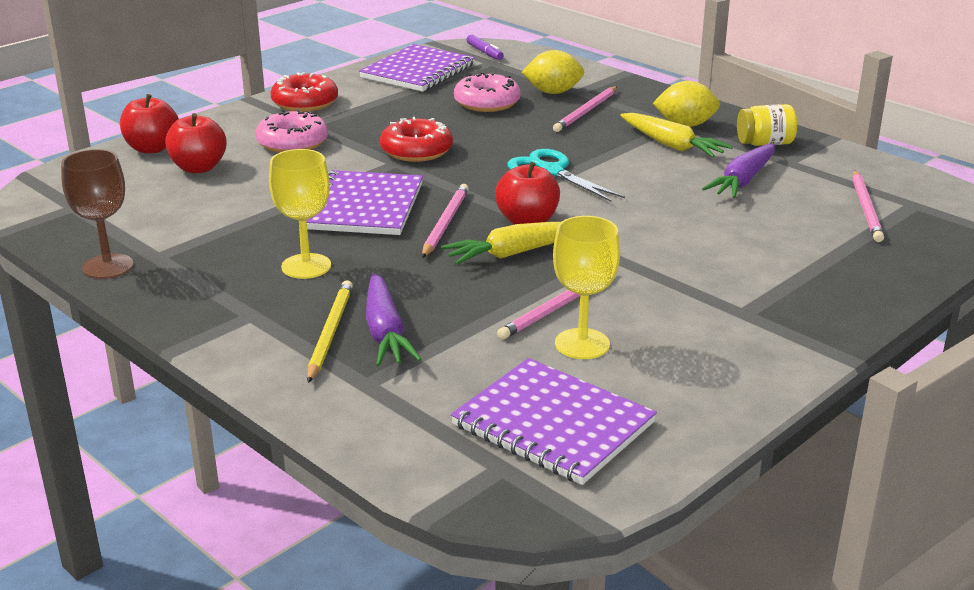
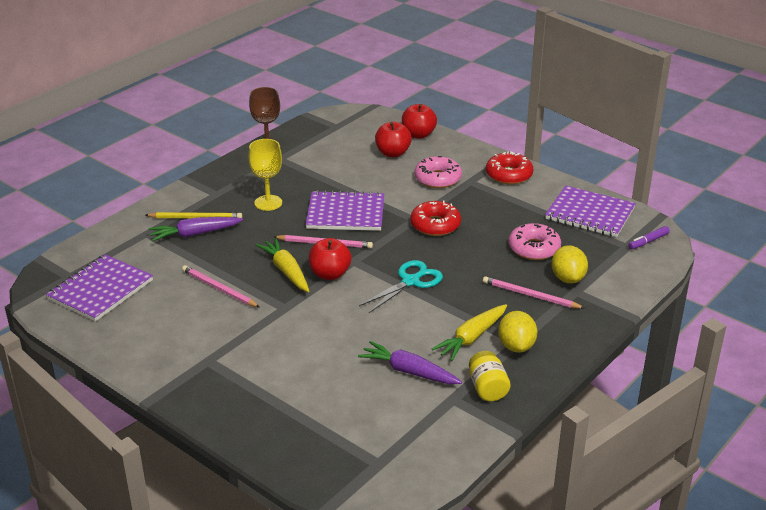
camera: 85 degrees right, 5 degrees up
yellow goblet [553,216,620,359] -> none
pink pencil [852,170,884,242] -> none

